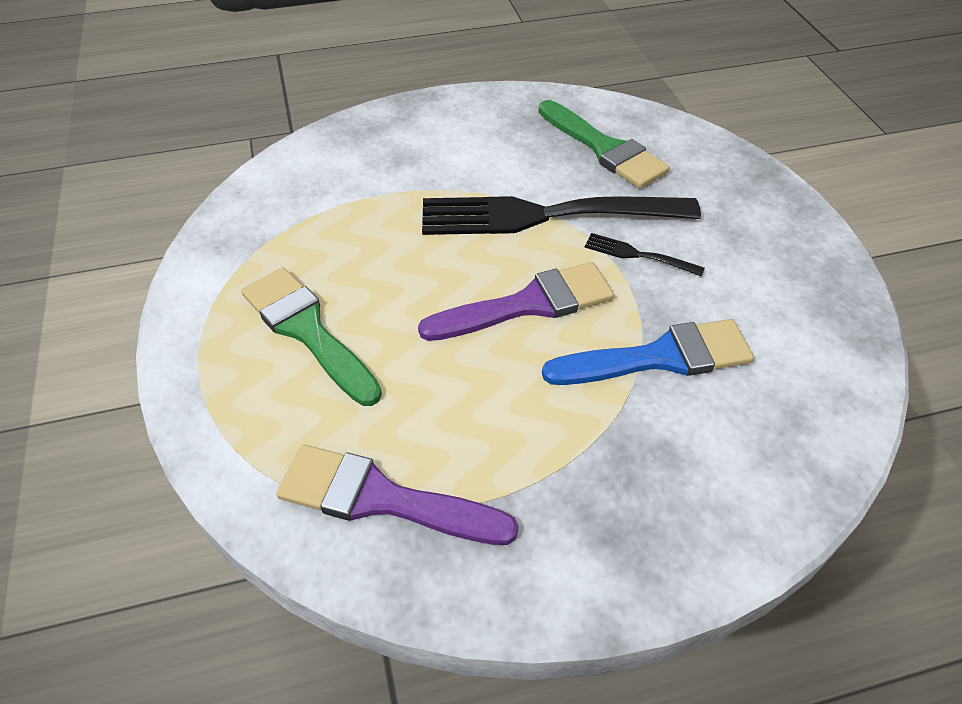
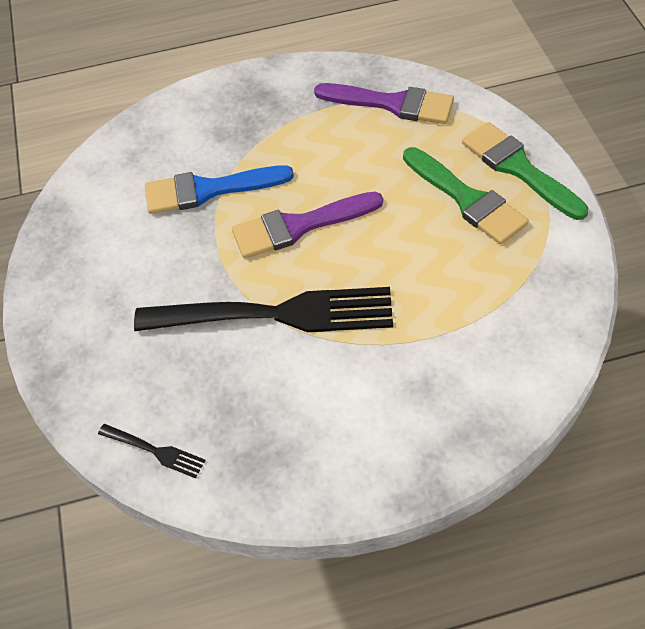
camera: 175 degrees left, 5 degrees up
green brush [539,100,670,188] -> green brush moved to [462,122,589,220]
black fork [584,233,705,277] -> black fork moved to [98,424,206,478]

